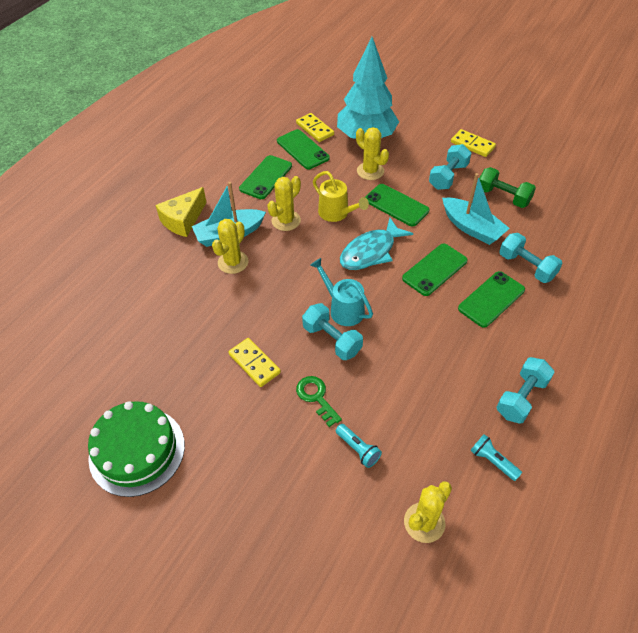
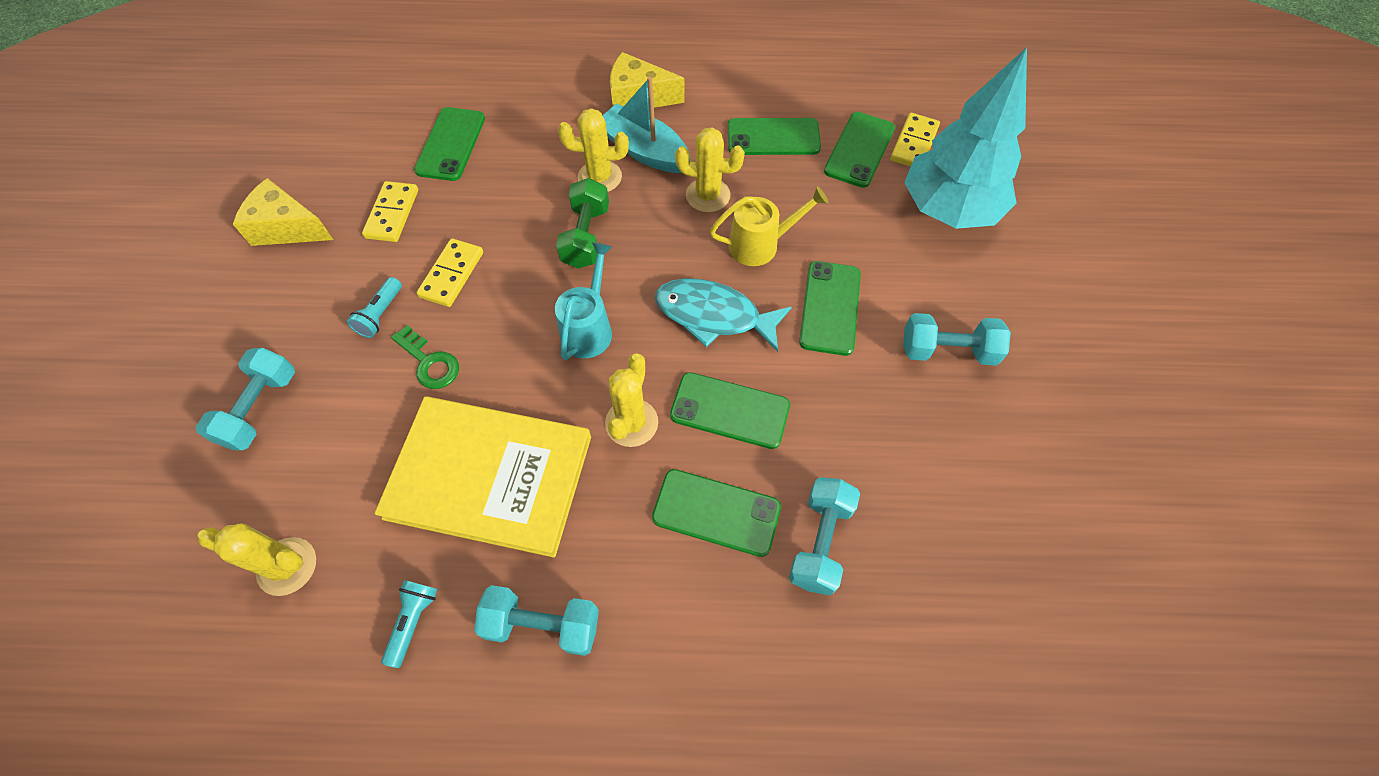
camera: 60 degrees right, 10 degrees up
green cake [88,401,185,497] -> yellow cheese [233,178,333,246]
green key [296,376,342,427] -> green key turned 105 degrees clockwise [391,325,459,389]
turquoise dumbbell [302,303,363,360] -> turquoise dumbbell moved to [196,348,295,451]
yellow watering can [313,171,369,222] -> yellow watering can turned 120 degrees counterclockwise [710,186,828,266]
turquoise flashlight [336,424,382,468] -> turquoise flashlight moved to [347,277,402,338]
yellow cactus [356,127,389,180] -> yellow cactus moved to [605,353,658,447]
turquoise boat [442,173,510,245] -> none
yellow domino [451,129,496,157] -> yellow domino moved to [362,181,418,242]
green dumbbell [479,167,536,208] -> green dumbbell moved to [556,178,609,268]
none -> yellow book [374,396,591,558]
none -> green phone [414,107,485,181]

